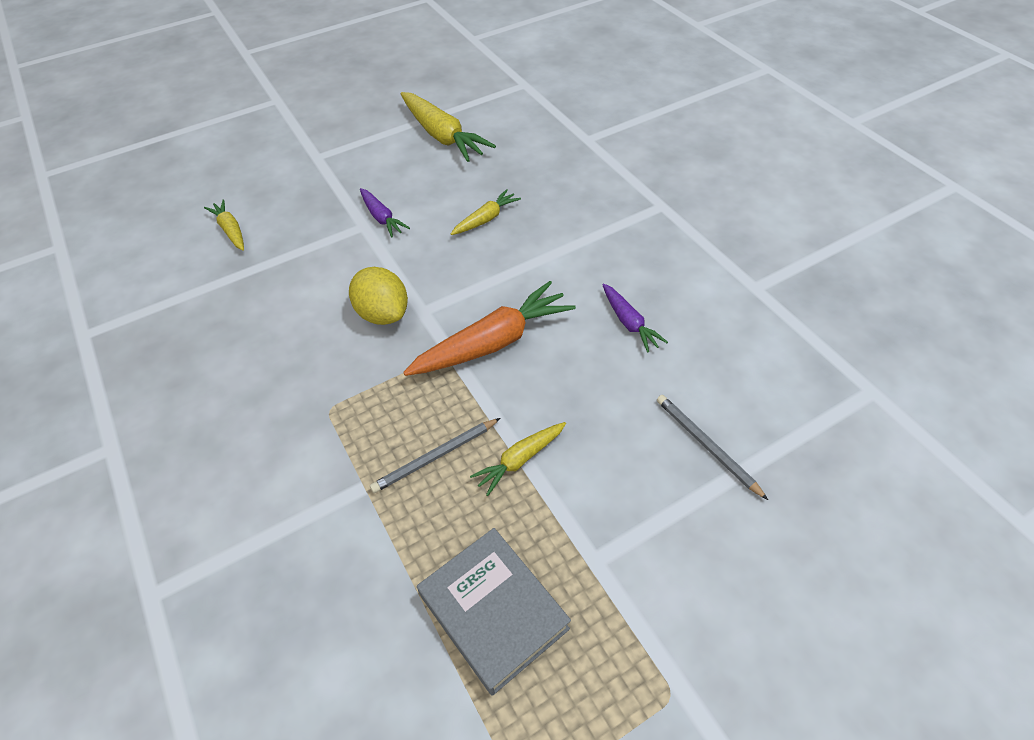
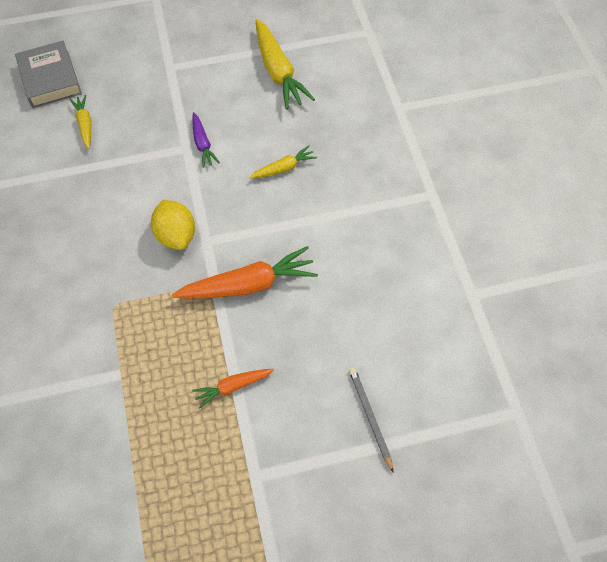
camera: 15 degrees right, 10 degrees up
grey pencil [370,418,500,493] -> none
grey book [417,528,571,696] -> grey book moved to [15,41,82,108]
yellow carrot [470,422,566,496] -> orange carrot [192,369,274,409]
purple carrot [602,283,668,353] -> none

